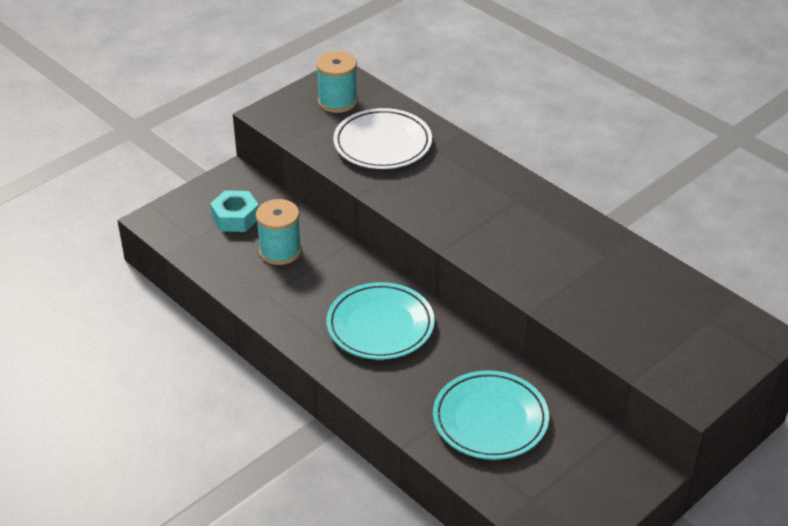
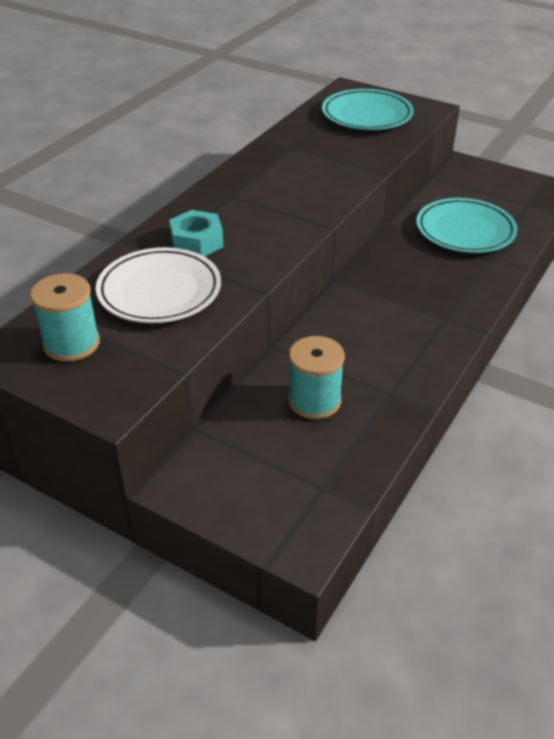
camera: 105 degrees left, 0 degrees up
turquoise nut [210,190,259,232] -> turquoise nut moved to [169,210,223,257]
turquoise plate [326,282,435,360] -> turquoise plate moved to [322,89,414,130]

